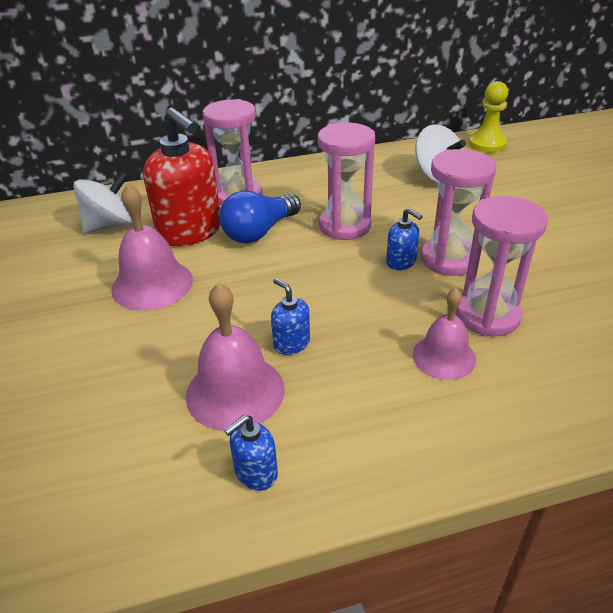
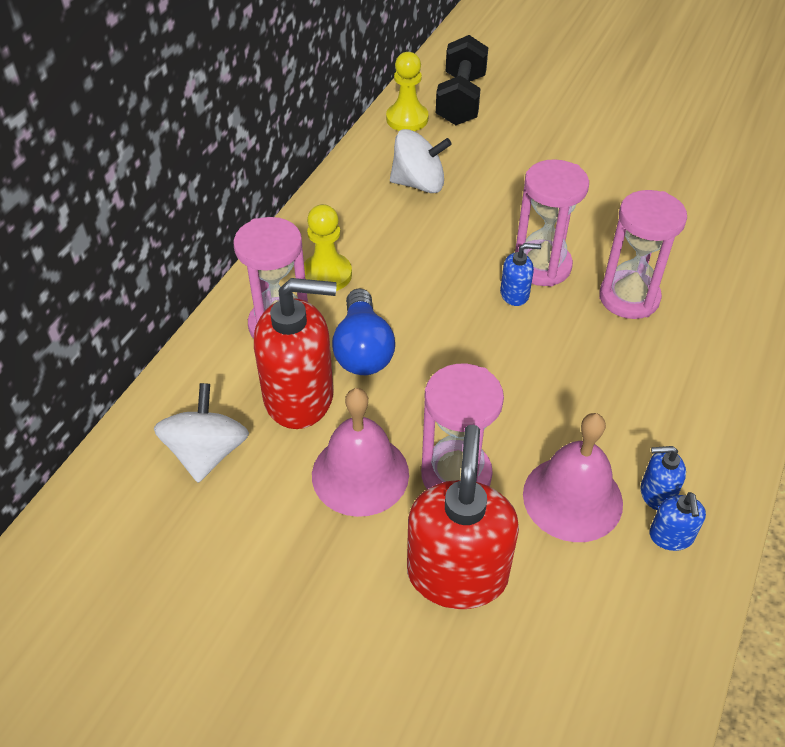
camera: 50 degrees left, 10 degrees up
blue soap dispenser [271,278,310,355] -> blue soap dispenser moved to [641,446,686,510]
pink hourglass [318,123,375,240] -> pink hourglass moved to [421,364,504,489]
pink bell [413,288,476,380] -> none
none -> yellow pawn [304,204,352,291]
none -> red soap dispenser [407,425,519,609]
none -> black dumbbell [436,35,488,125]

